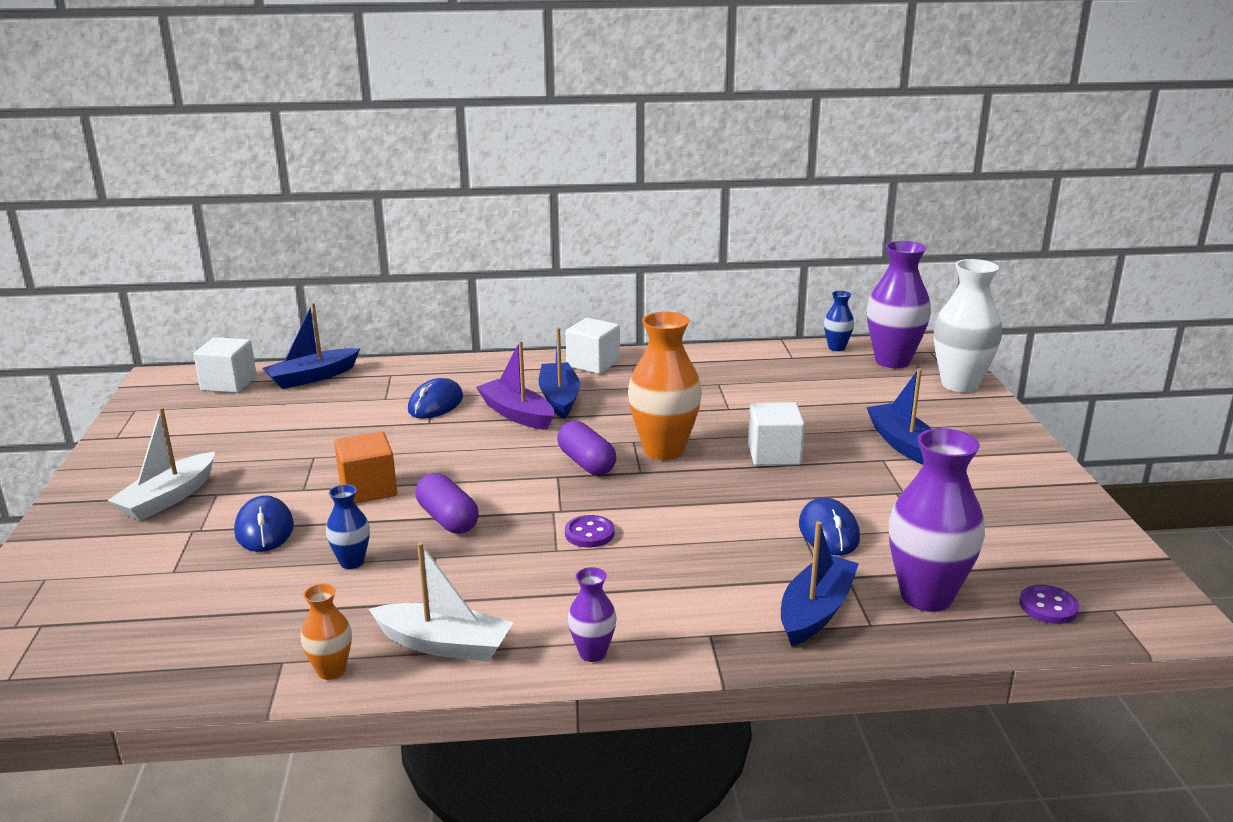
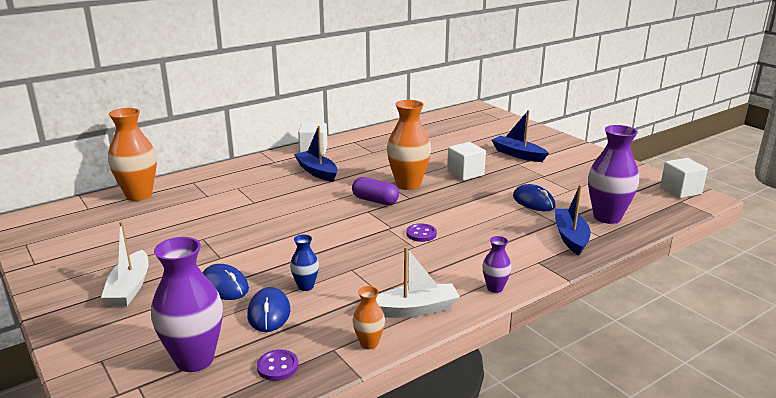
camera: 30 degrees left, 0 degrees up
white cube [193,337,257,393] -> white cube moved to [660,158,708,198]
blue boat [263,303,360,389] -> orange vase [108,108,157,201]
orange cube [334,431,397,503] -> none
blue mouse [408,378,463,419] -> blue mouse moved to [247,287,290,332]
purple capsule [416,473,479,534] -> none
purple boat [476,341,554,430] -> none
blue vase [824,291,854,351] -> none
purple vase [867,241,931,368] -> purple vase moved to [151,237,223,372]
white vase [934,259,1002,392] -> none
purple button [1019,585,1079,624] -> purple button moved to [257,349,298,381]

